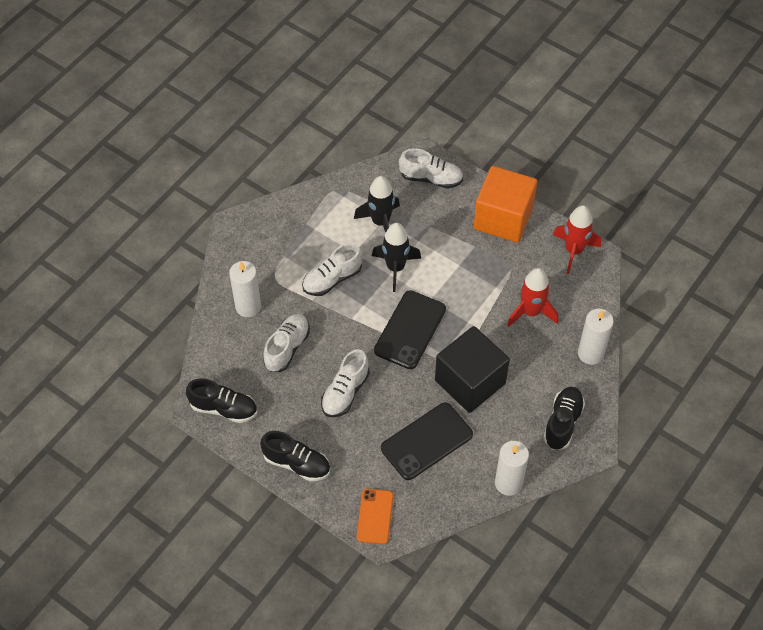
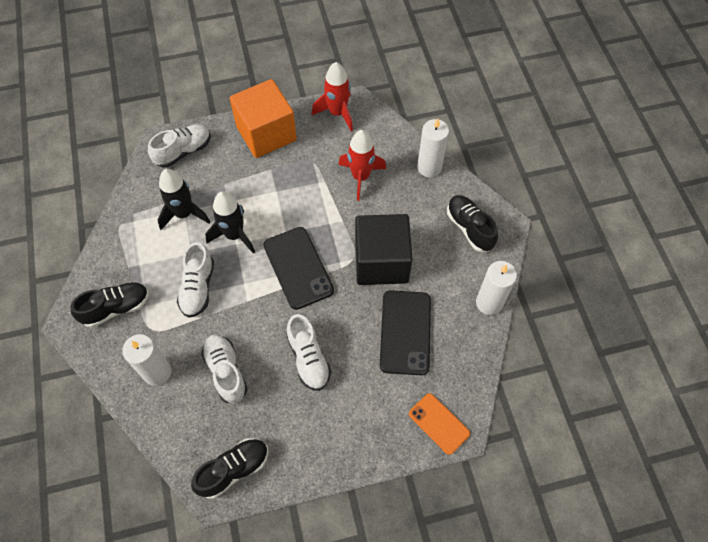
camera: 50 degrees left, 5 degrees up
black shoe [260,431,330,482] -> black shoe moved to [70,282,149,328]

